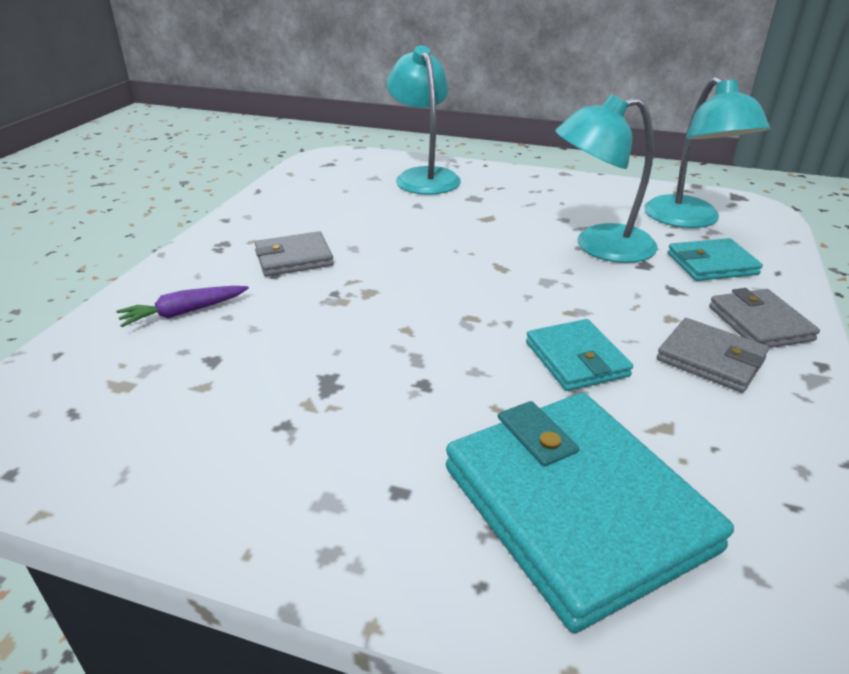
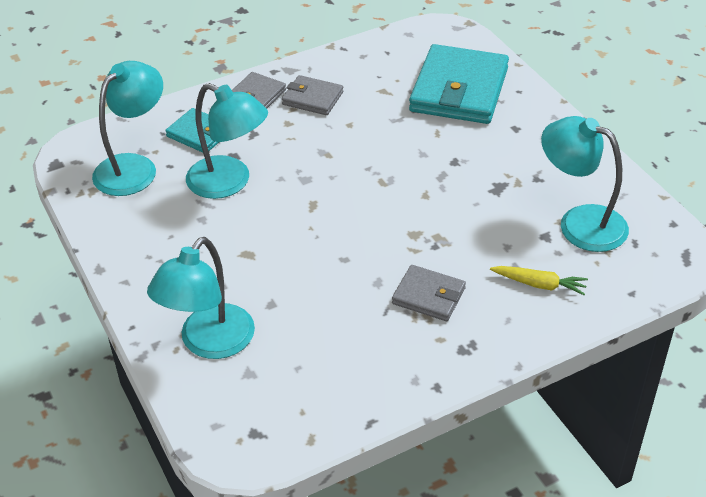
camera: 135 degrees left, 10 degrees up
purple carrot [116,286,249,327] -> yellow carrot [490,266,588,295]
turquoise wallet [526,319,633,391] -> none
grey wallet [656,318,769,393] -> grey wallet turned 60 degrees counterclockwise [282,75,343,115]
none -> turquoise lamp [541,116,629,252]

